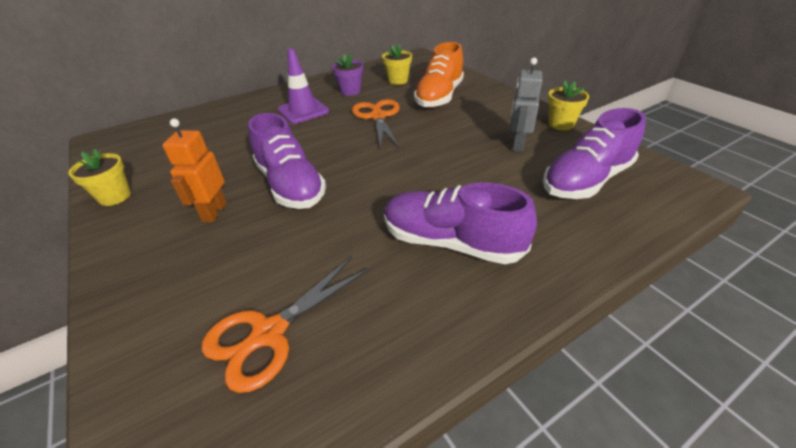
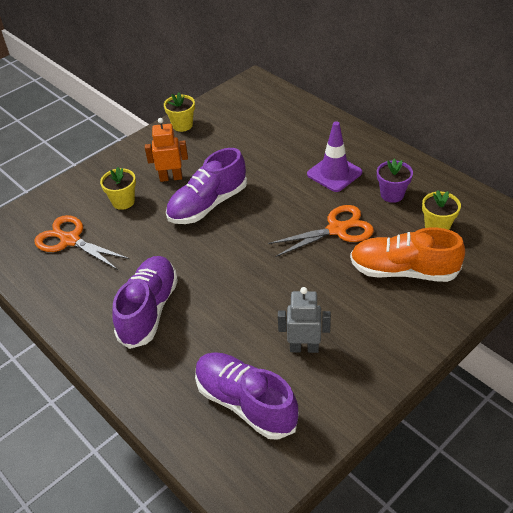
camera: 80 degrees right, 5 degrees up
yellow flower pot [548,81,589,131] -> yellow flower pot moved to [100,167,136,210]

